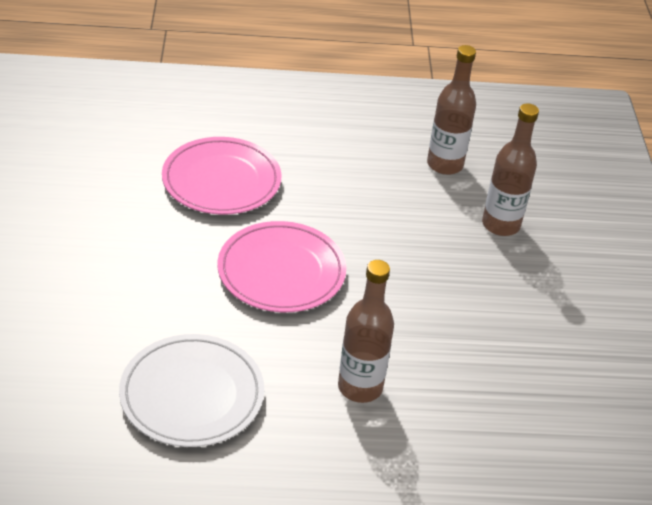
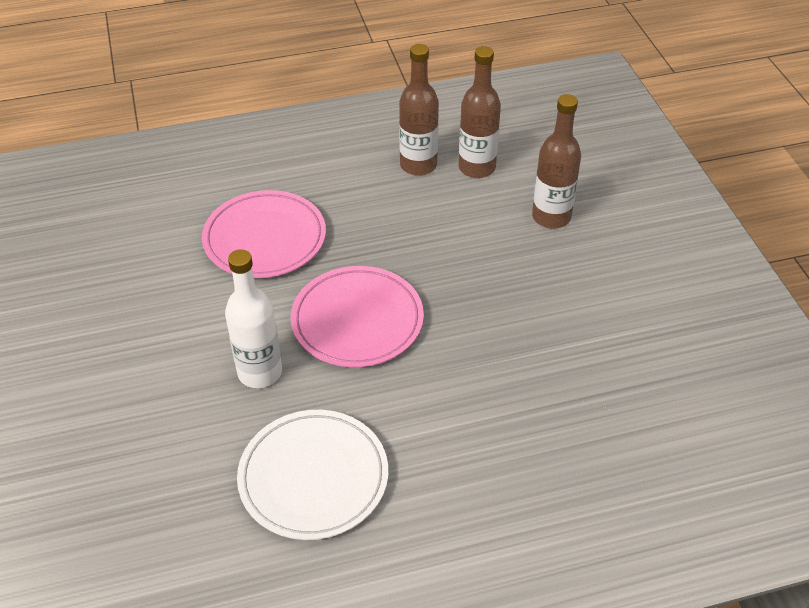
camera: 10 degrees left, 5 degrees up
brown bottle [338,260,394,403] -> brown bottle moved to [399,44,439,176]
none -> white bottle [225,249,282,388]

